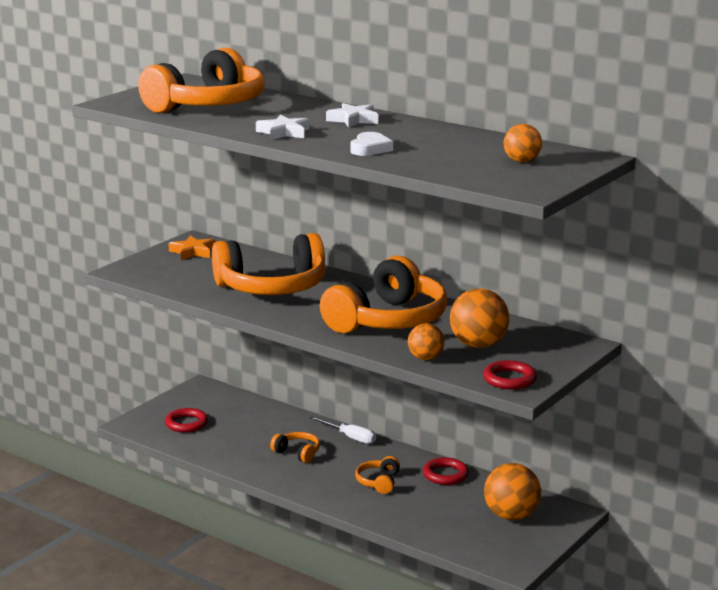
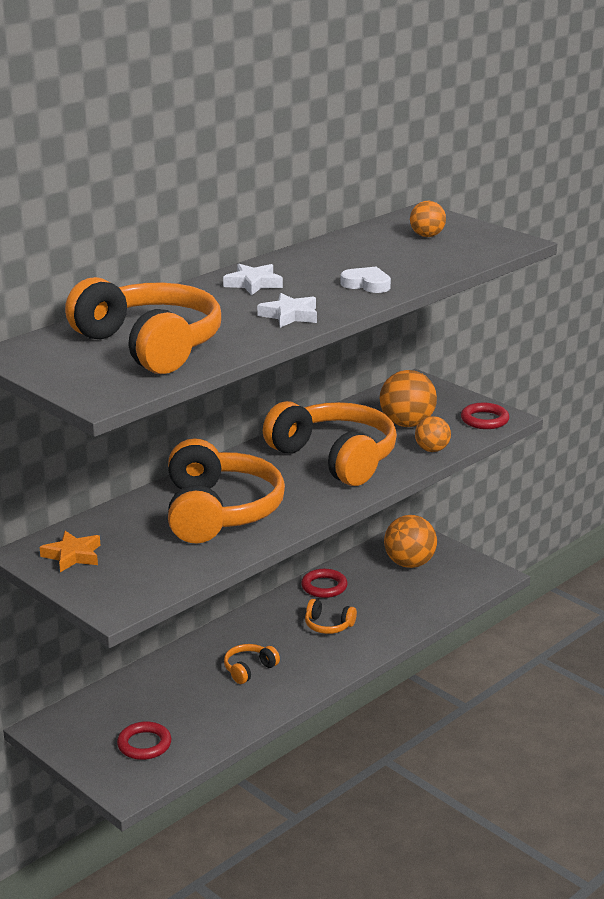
camera: 80 degrees left, 5 degrees up
white screwdriver [310,416,376,444] -> none

